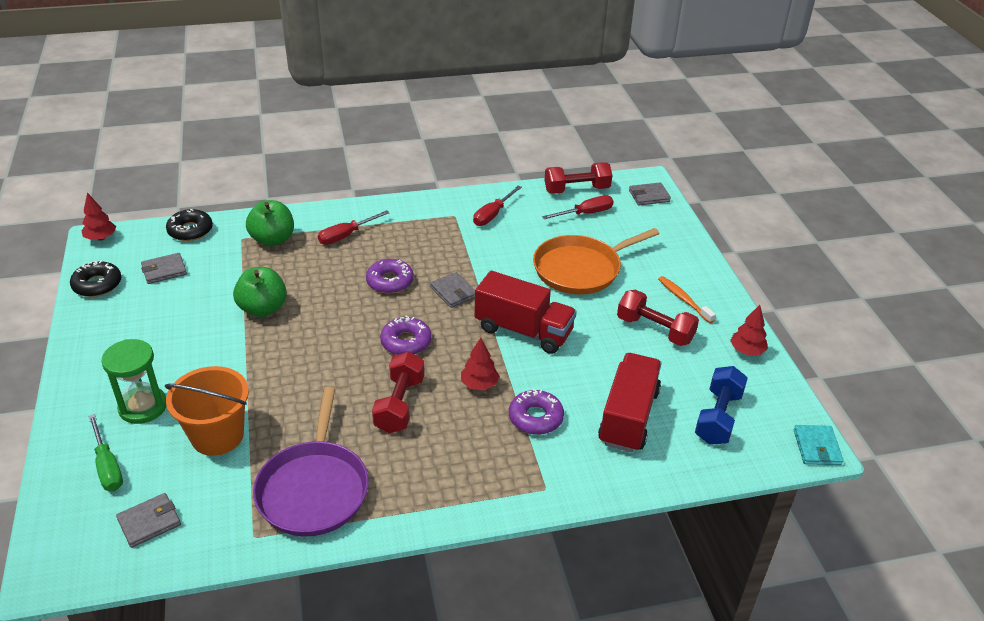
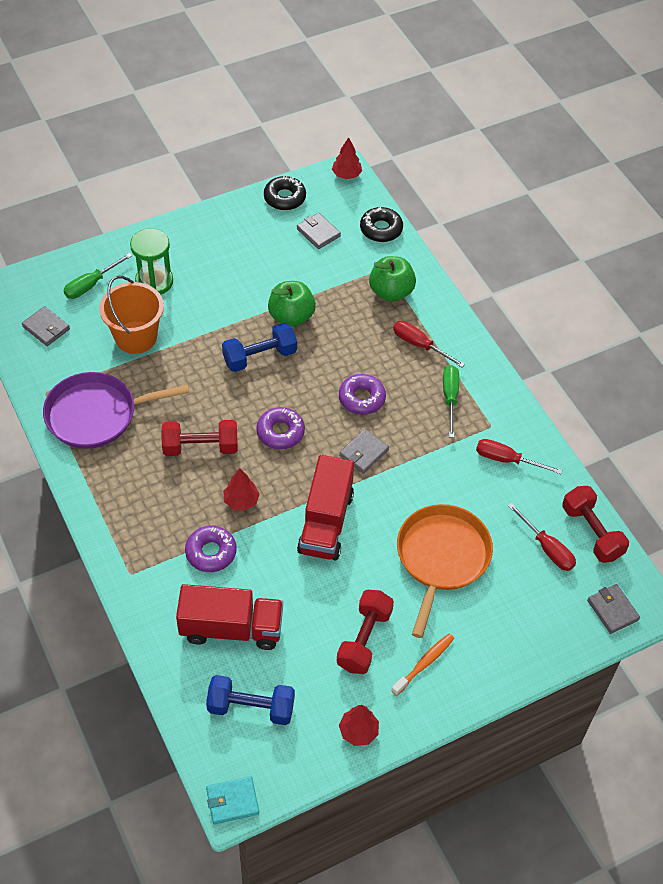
camera: 75 degrees right, 15 degrees up
orange pan [533,228,660,295] -> orange pan turned 60 degrees clockwise [397,504,493,638]
none -> blue dumbbell [222,323,297,372]
none -> green screwdriver [443,365,459,438]

